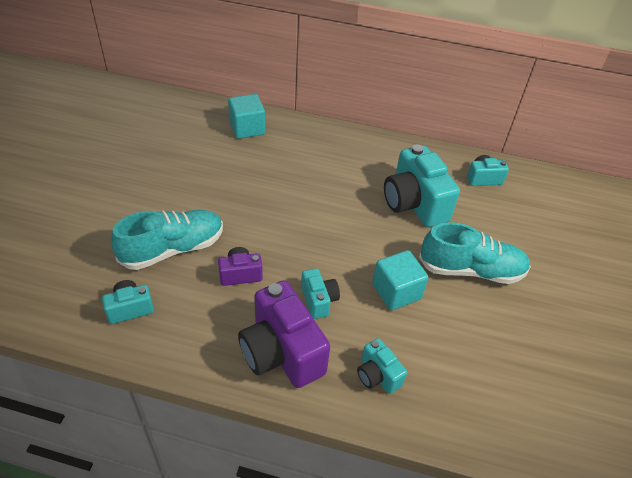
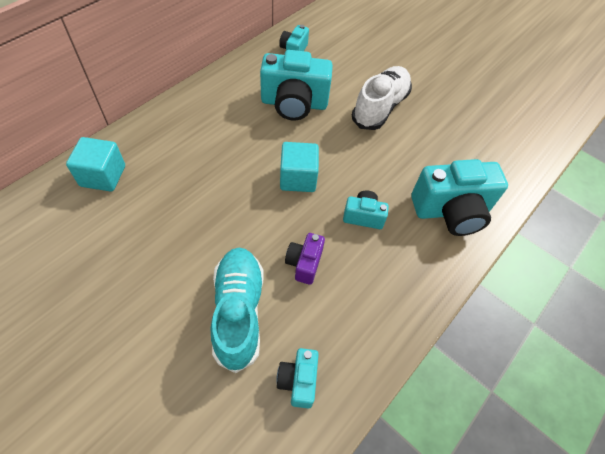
camera: 65 degrees left, 10 degrees up
purple camera [238,280,330,388] -> none
turquoise camera [357,338,407,394] -> turquoise camera [411,159,508,236], size x1.95
turquoise cube [372,250,428,310] -> turquoise cube moved to [280,142,319,192]
turquoise shoe [419,222,531,284] -> white shoe [352,66,412,130]

